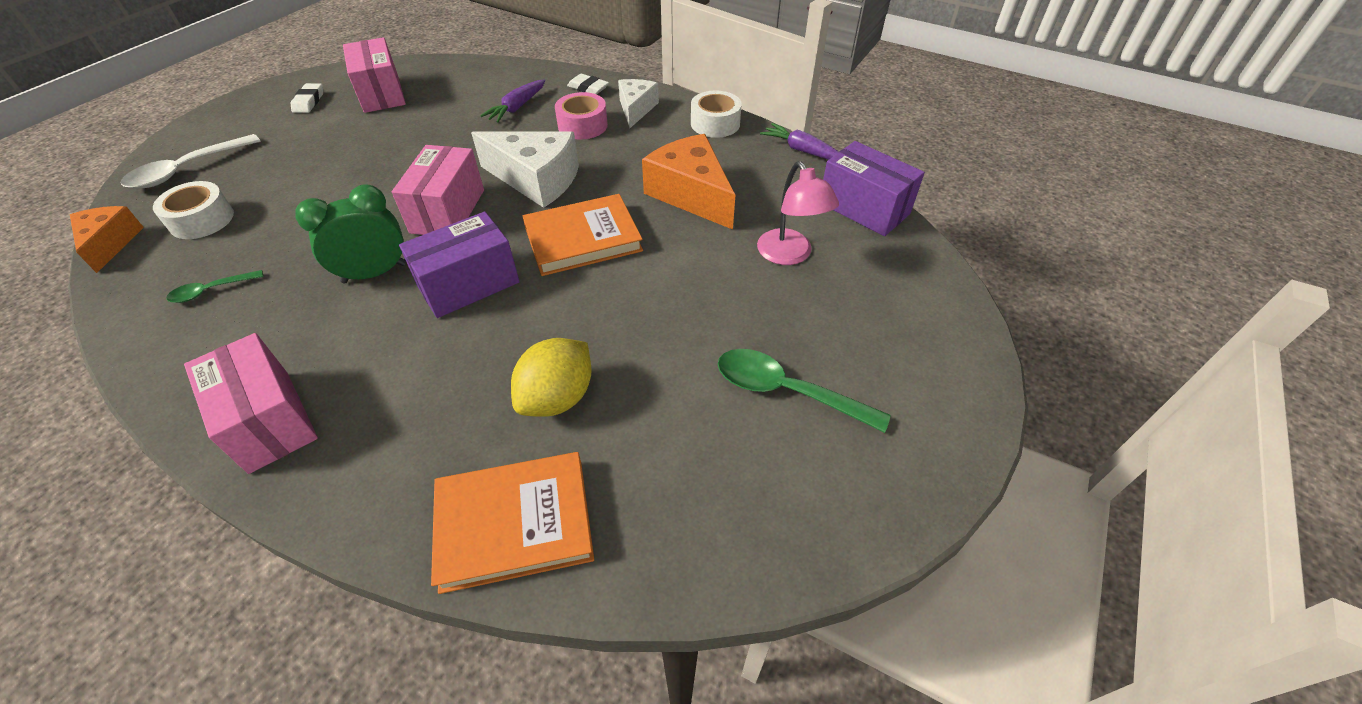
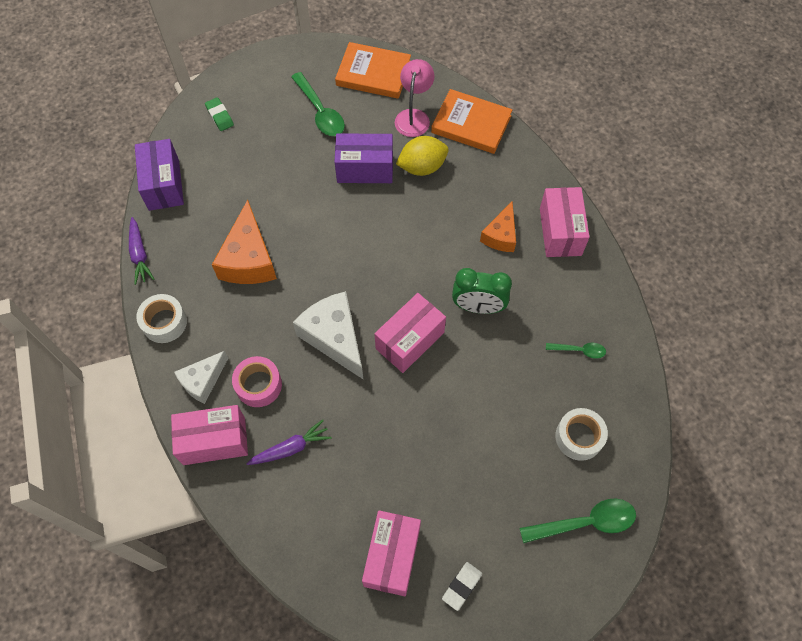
camera: 145 degrees left, 15 degrees up
orange cheese [70,206,144,273] -> orange cheese moved to [480,201,516,252]
white spoon [121,134,260,189] -> green spoon [520,499,636,543]
purple box [399,212,520,318] -> purple box moved to [335,133,393,183]
orange book [522,194,643,276] -> orange book moved to [335,42,411,99]
white eraser [567,74,609,94] -> pink box [171,405,248,465]
pink lamp [757,161,839,265] -> pink lamp moved to [395,59,434,137]
none -> green eraser [205,97,234,131]

